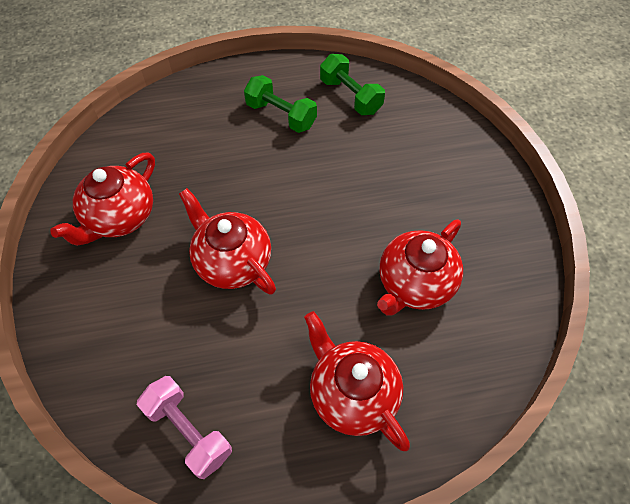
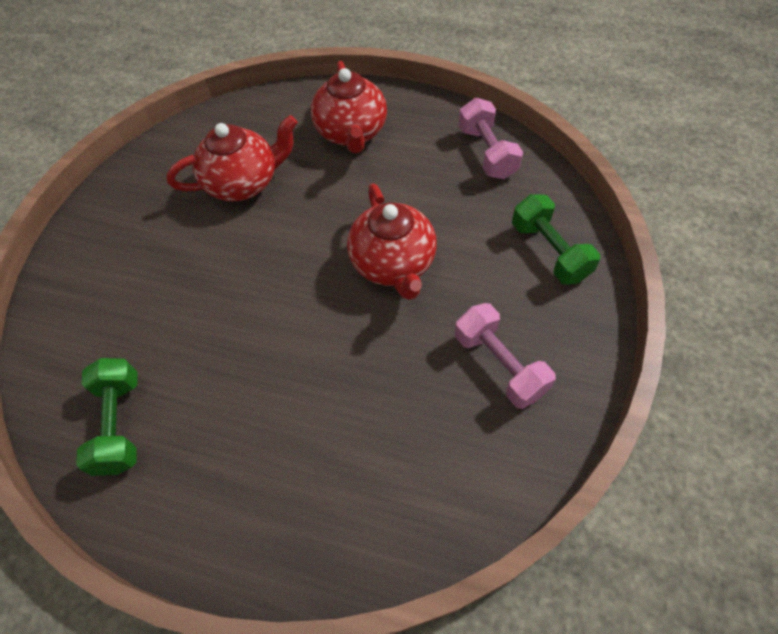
camera: 150 degrees left, 0 degrees up
red teapot [50,152,155,246] -> pink dumbbell [455,303,556,409]
green dumbbell [244,75,317,133] -> green dumbbell moved to [512,194,600,285]

